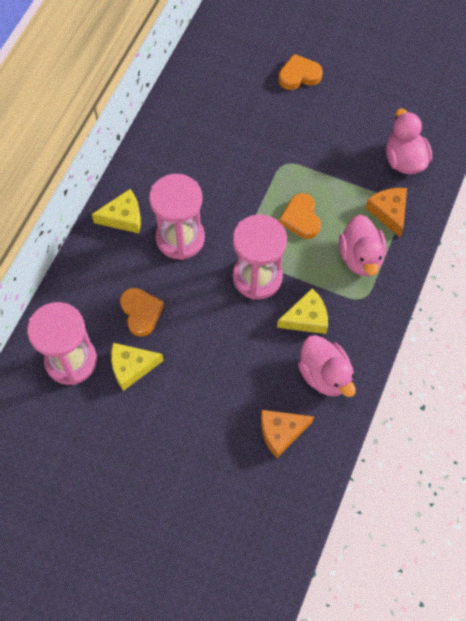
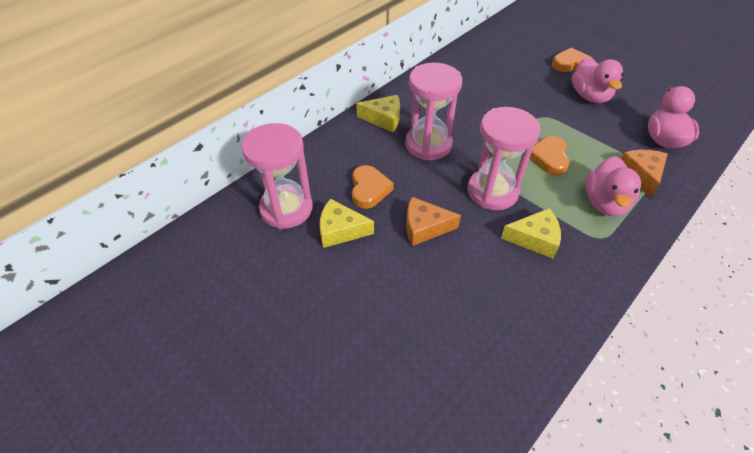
camera: 20 degrees right, 15 degrees down
orange cheese [261,410,314,458] -> orange cheese moved to [406,197,461,246]
pink duck [298,335,356,397] -> pink duck moved to [571,57,624,103]

